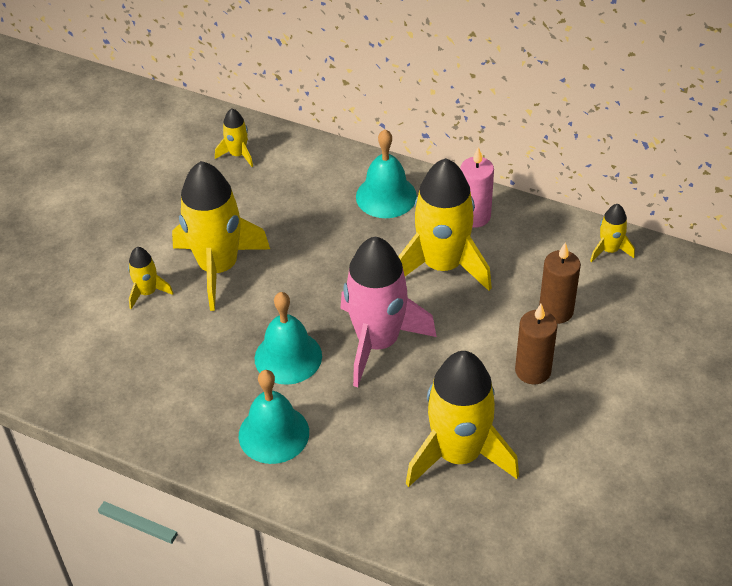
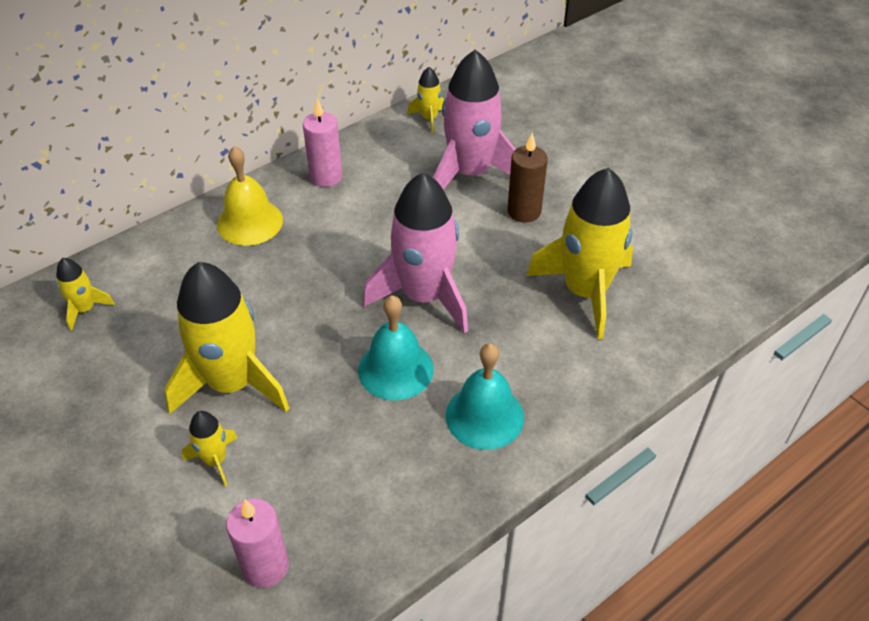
camera: 65 degrees left, 0 degrees up
turquoise bell [356,129,417,218] -> yellow bell [217,146,283,246]
yellow rocket [398,158,492,291] -> none
brown candle [539,242,581,324] -> pink rocket [433,49,516,190]
none -> pink candle [226,499,289,588]

